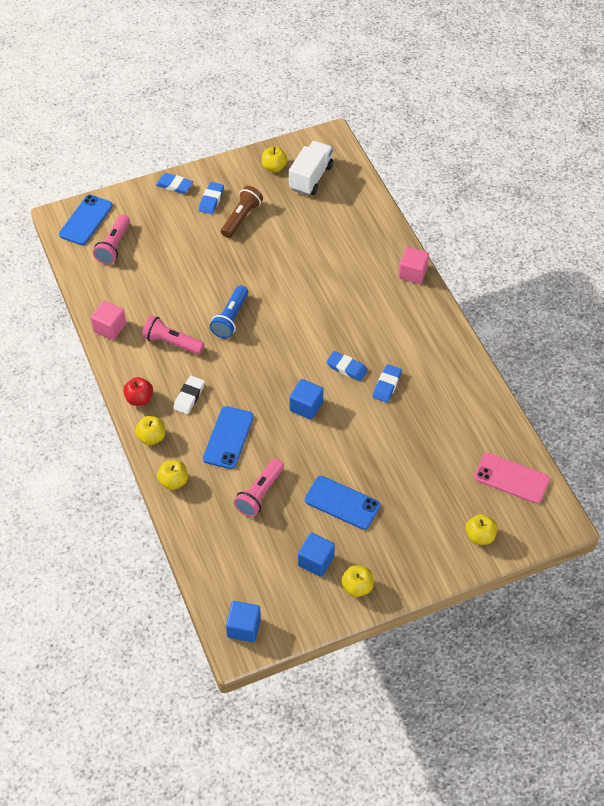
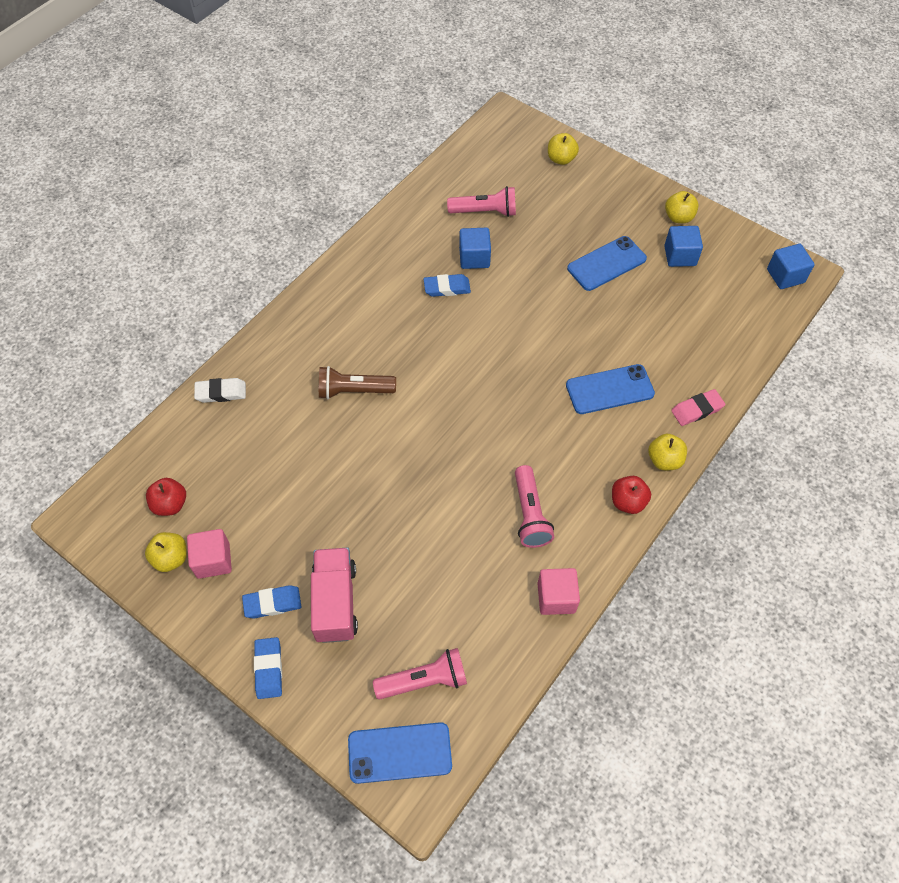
camera: 120 degrees left, 5 degrees up
yellow apple [157,460,188,490] -> pink eraser [671,389,725,426]
white eraser [173,376,205,414] -> white eraser moved to [194,378,246,403]
blue flashlight [210,285,248,338] -> none
brown flashlight [221,186,263,238] -> brown flashlight moved to [319,366,396,399]
pink flashlight [234,458,284,517] -> pink flashlight moved to [447,186,516,217]
white truck [289,141,333,195] -> red apple [146,478,186,516]
blue cube [289,379,323,420] -> blue cube moved to [459,228,491,269]
blue phone [305,476,380,530] -> blue phone turned 60 degrees clockwise [567,236,647,291]
blue eraser [326,351,368,381] -> none
pink cube [399,247,429,284] -> pink cube moved to [187,529,232,579]
pink phone [474,453,550,504] -> none
none -> pink truck [311,548,358,643]

